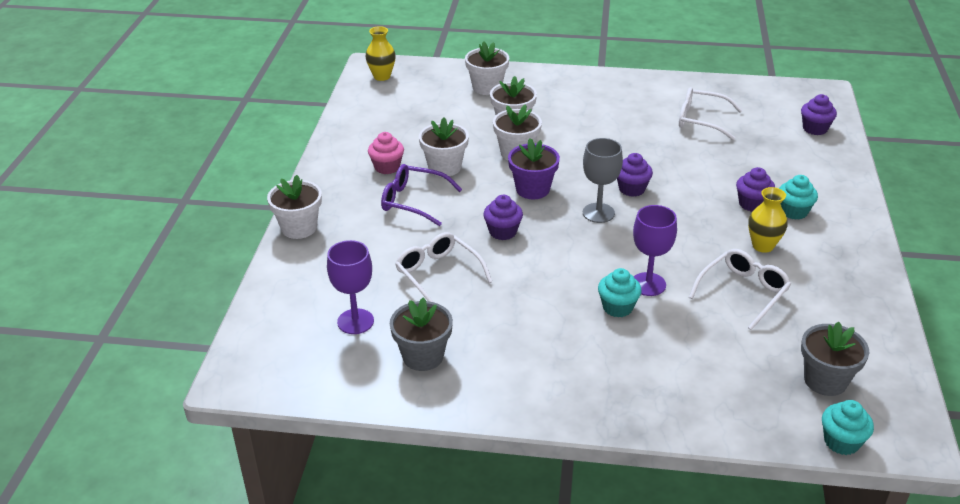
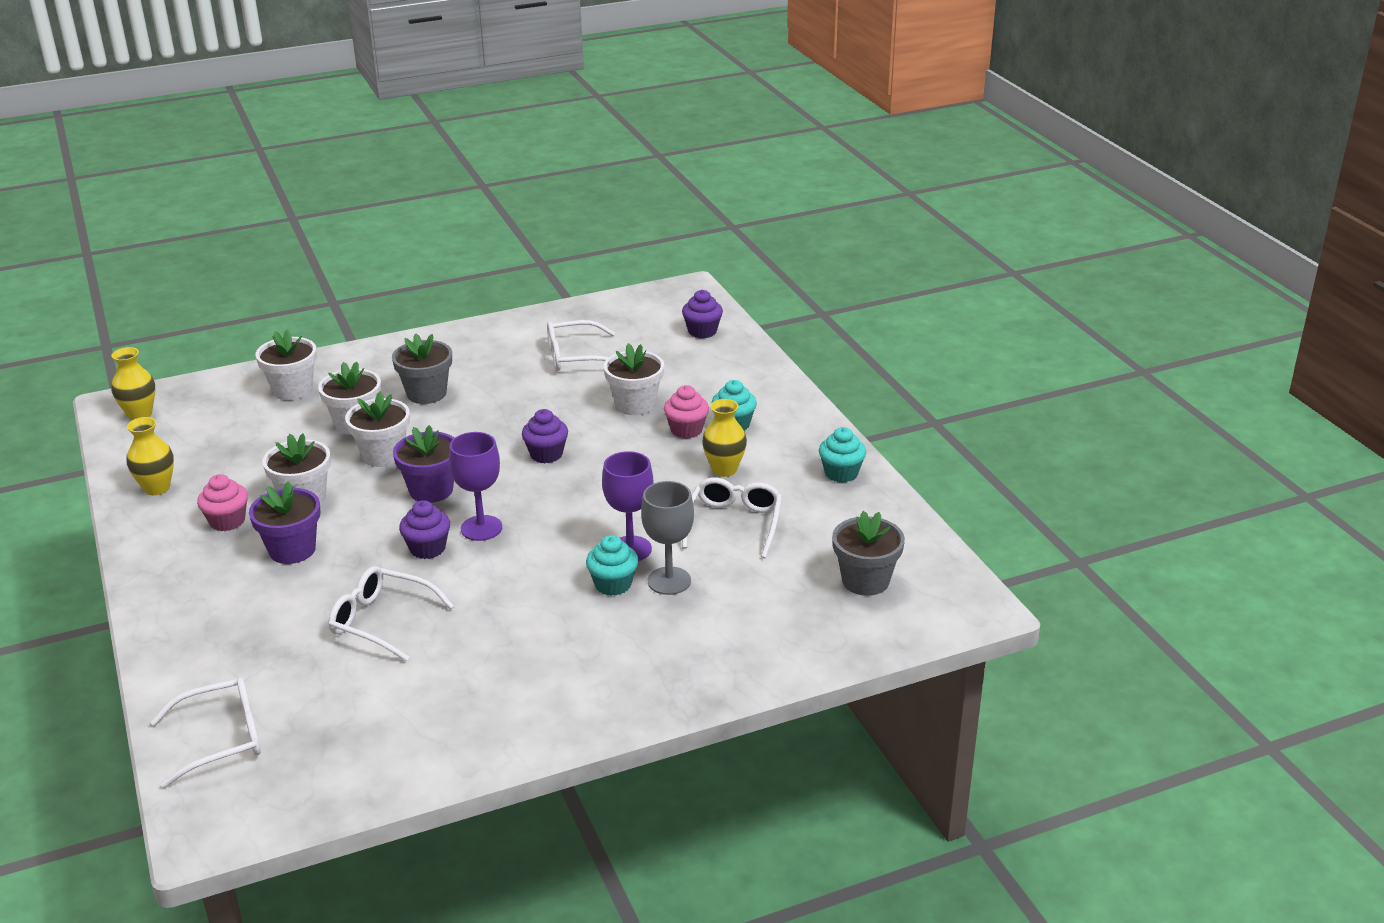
camera: 30 degrees left, 5 degrees down
white flower pot [267,175,322,239] -> white flower pot moved to [604,343,664,415]
purple goblet [327,240,374,334] -> purple goblet moved to [449,432,502,541]
purple glasses [381,164,462,226] -> purple flower pot [249,481,321,564]
grey flower pot [390,298,453,371] -> grey flower pot moved to [392,333,452,404]
grey goblet [583,138,623,223] -> grey goblet moved to [641,481,694,595]
purple cupcake [736,167,775,212] -> pink cupcake [664,385,709,439]
turquoise cupcake [822,400,874,455] -> turquoise cupcake moved to [819,427,866,483]
none -> yellow vase [127,417,174,495]
none -> white glasses [151,677,261,788]

